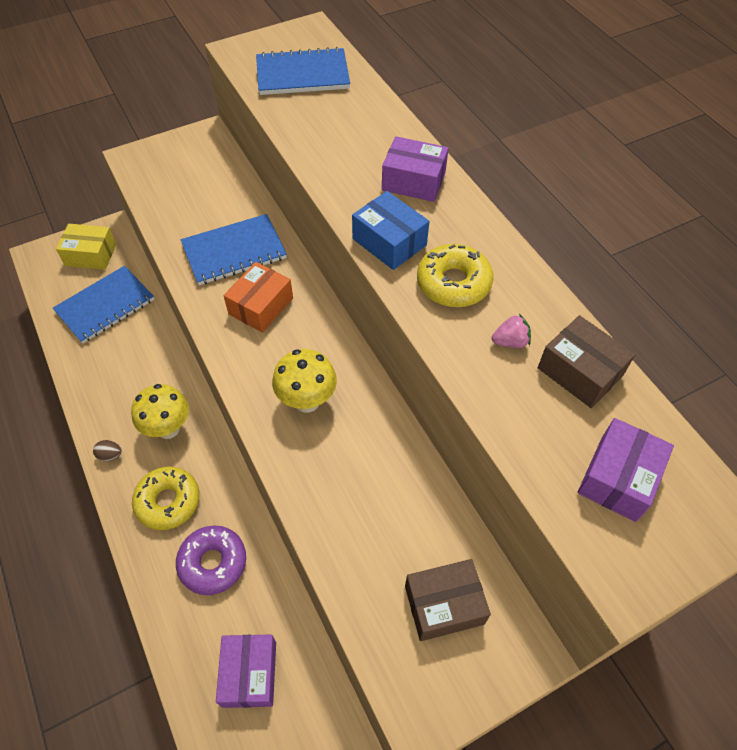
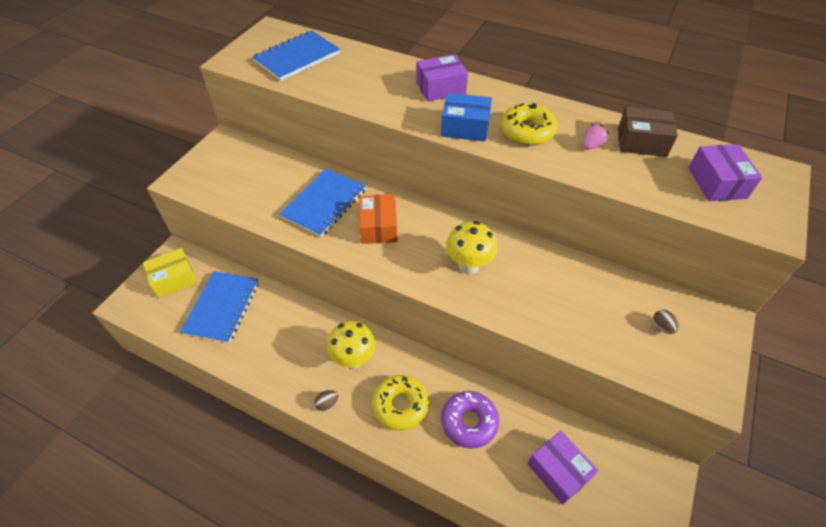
camera: 35 degrees left, 5 degrees down
brown box [405,559,491,641] -> brown egg [653,310,679,334]

